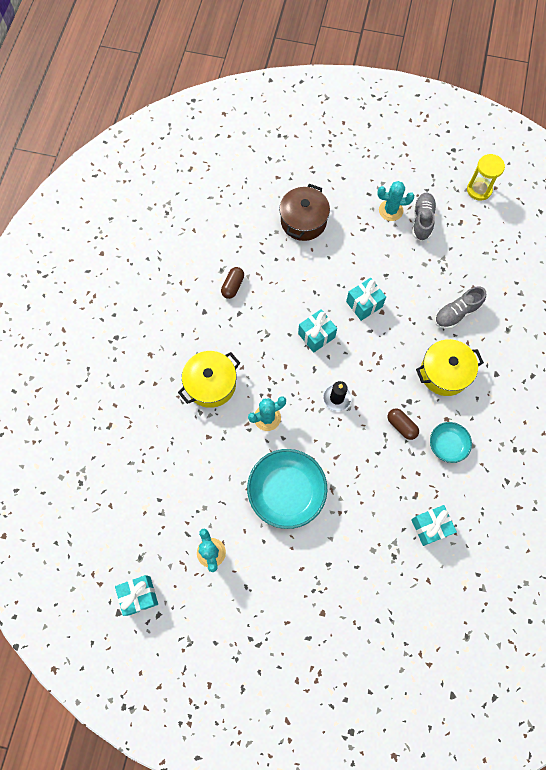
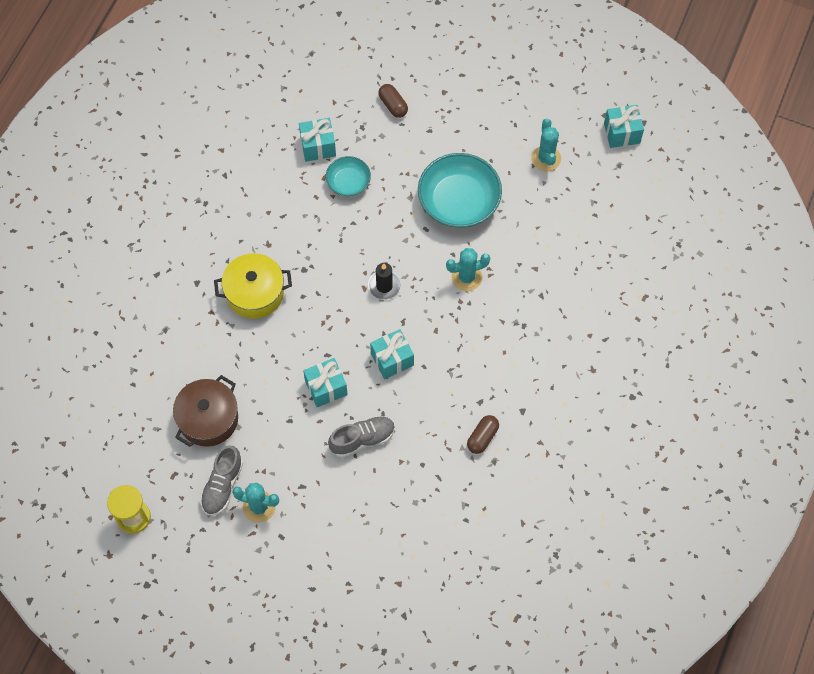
camera: 170 degrees left, 5 degrees down
yellow pot [178,351,240,408] -> none
brown pot [280,184,330,241] -> brown pot moved to [173,375,238,447]
brown capsule [388,408,419,440] -> brown capsule moved to [378,84,408,118]
turquoise bowl [430,422,472,463] -> turquoise bowl moved to [326,156,371,196]
grey shoe [434,287,486,329] -> grey shoe moved to [328,416,395,458]

